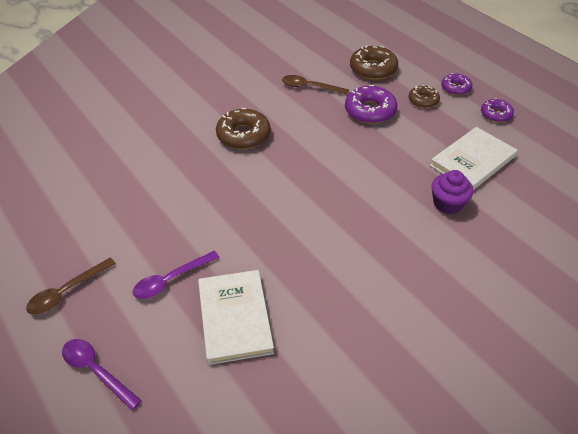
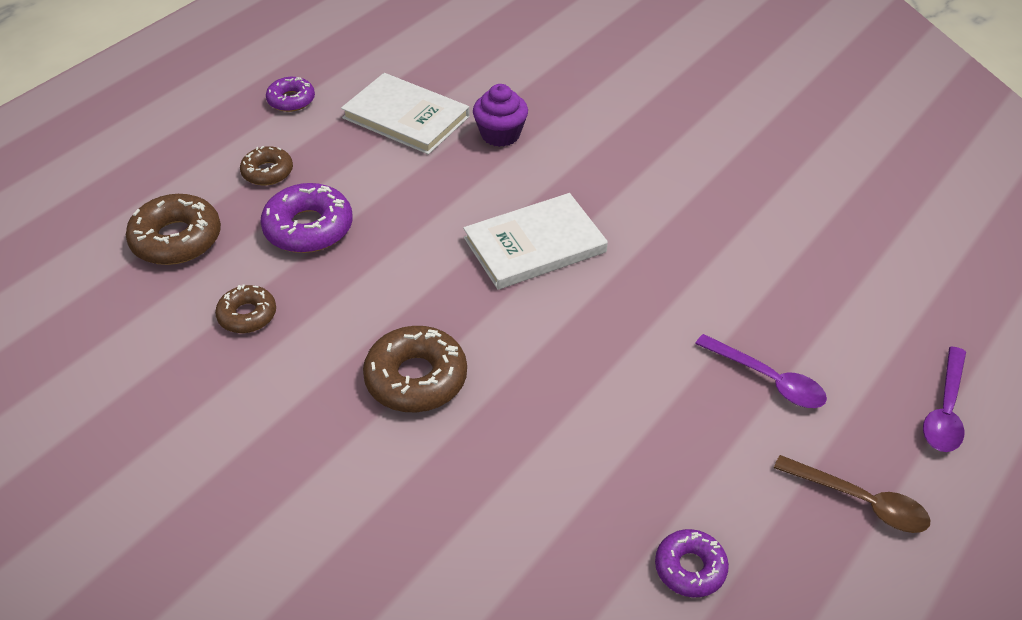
camera: 105 degrees left, 0 degrees up
white book [198,270,274,365] -> white book moved to [463,193,608,290]
brown spoon [282,75,349,95] -> brown donut [215,284,276,333]
purple donut [441,73,472,95] -> purple donut moved to [655,529,729,597]

